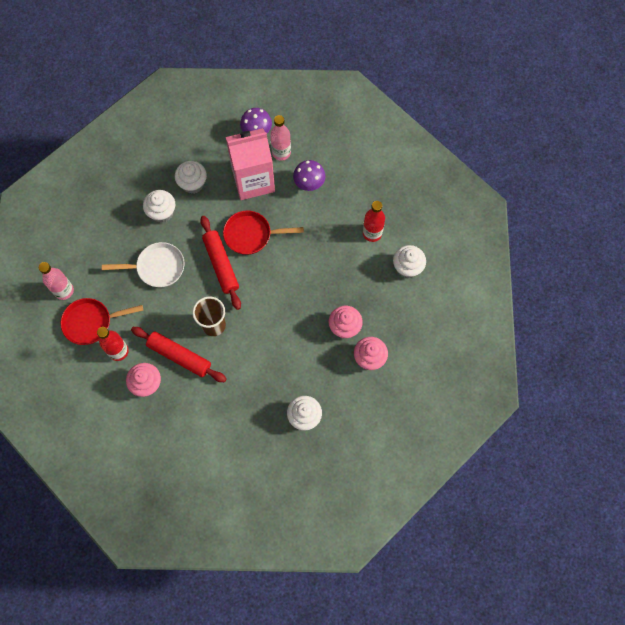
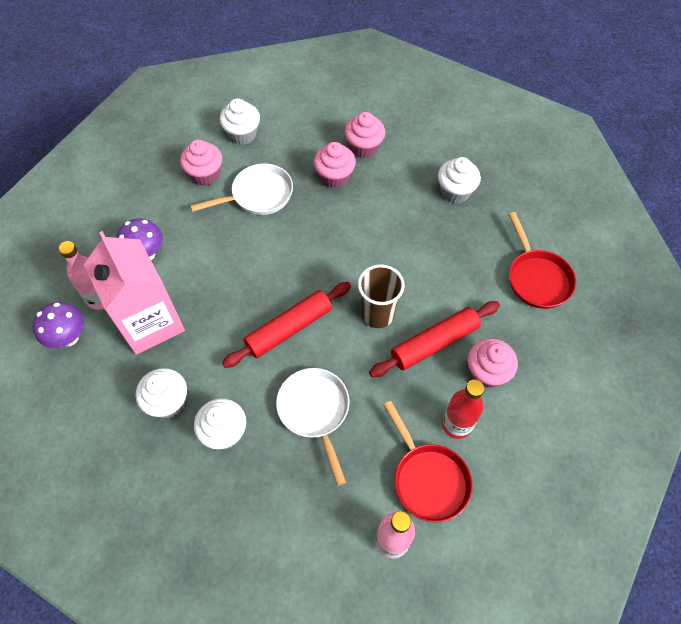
camera: 105 degrees left, 10 degrees down
red rolling pin [131,327,226,382] -> red rolling pin turned 45 degrees clockwise [369,301,500,377]
red pan [223,211,304,255] -> red pan moved to [508,212,576,309]
red bottle [363,201,385,242] -> pink cupcake [180,140,222,186]
none -> white pan [190,163,293,215]

